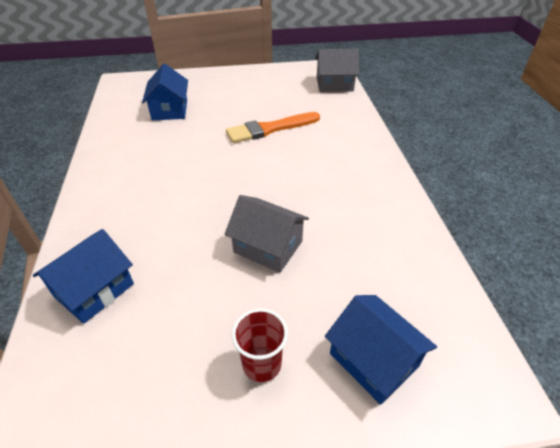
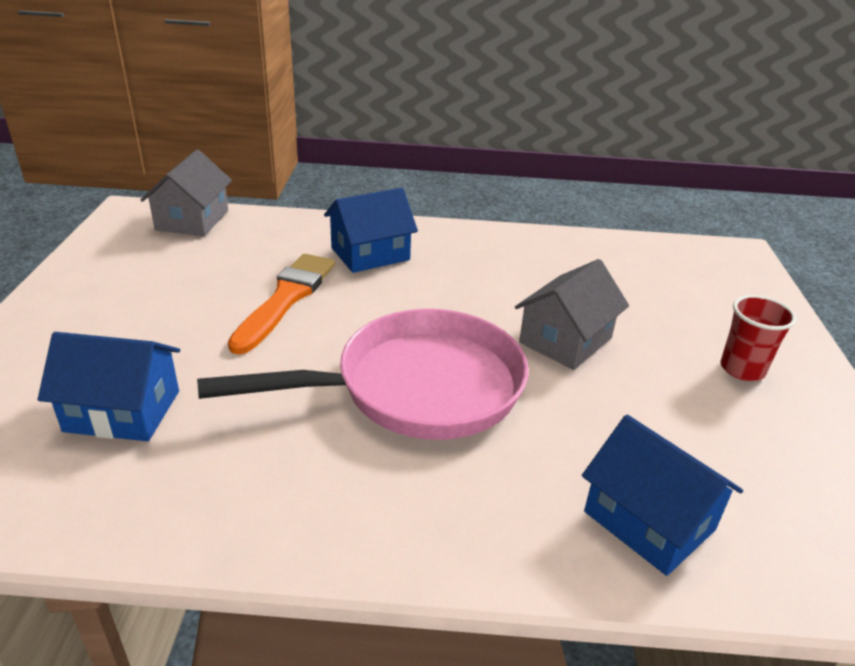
camera: 80 degrees left, 10 degrees down
orange brush [226,112,320,143] -> orange brush turned 150 degrees counterclockwise [228,254,335,355]
blue house [325,295,437,405] -> blue house moved to [324,188,418,273]
none -> pink pan [197,309,529,440]

